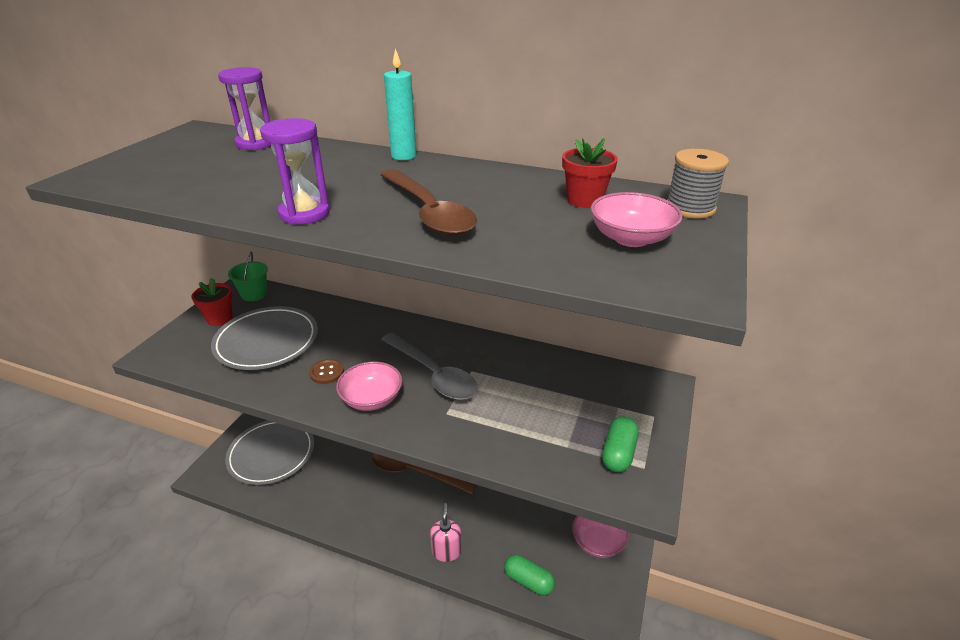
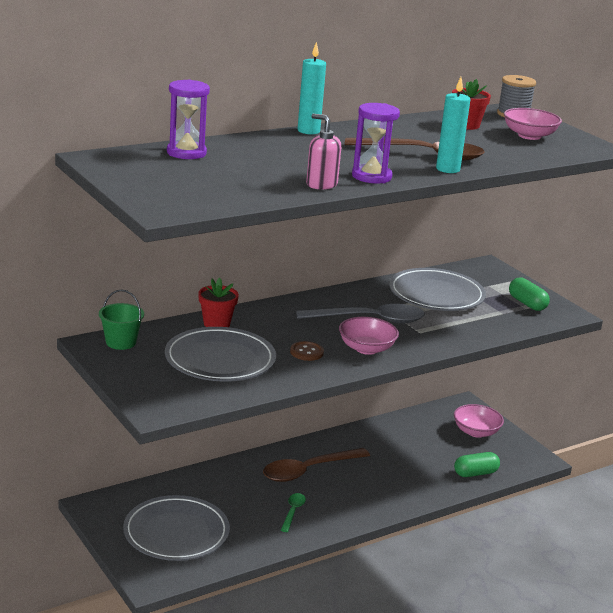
camera: 55 degrees left, 10 degrees down
red flower pot [192,278,233,326] -> red flower pot moved to [198,278,239,327]
pink soap dispenser [430,503,462,562] -> pink soap dispenser moved to [306,114,341,190]
none -> green spoon [281,493,306,532]
none -> grey plate [389,268,486,311]
none -> turquoise candle [436,77,470,173]

